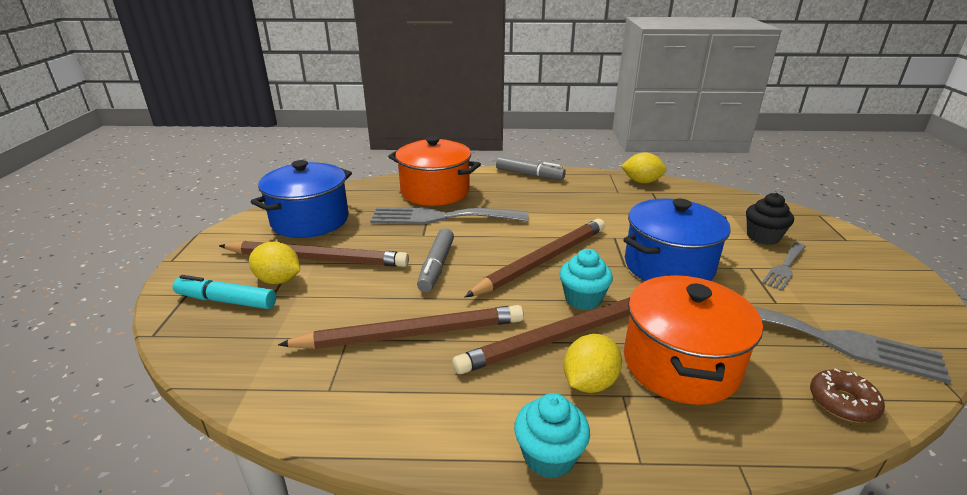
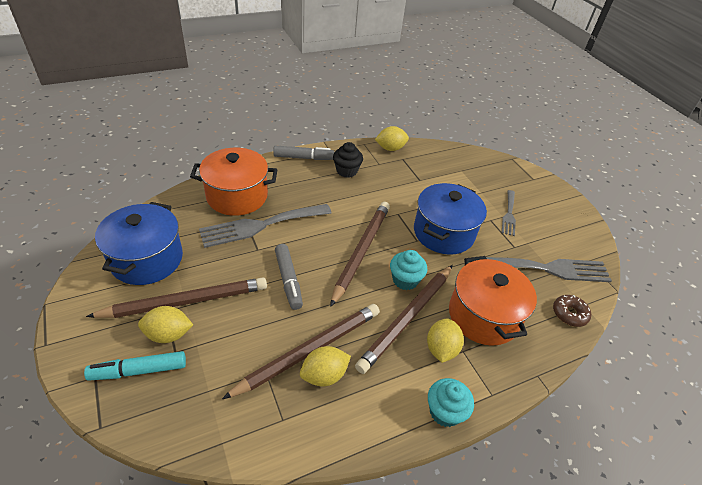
camera: 30 degrees left, 15 degrees up
black cupcake [746,193,794,245] -> black cupcake moved to [333,142,363,178]
none -> yellow lemon [300,346,351,386]

